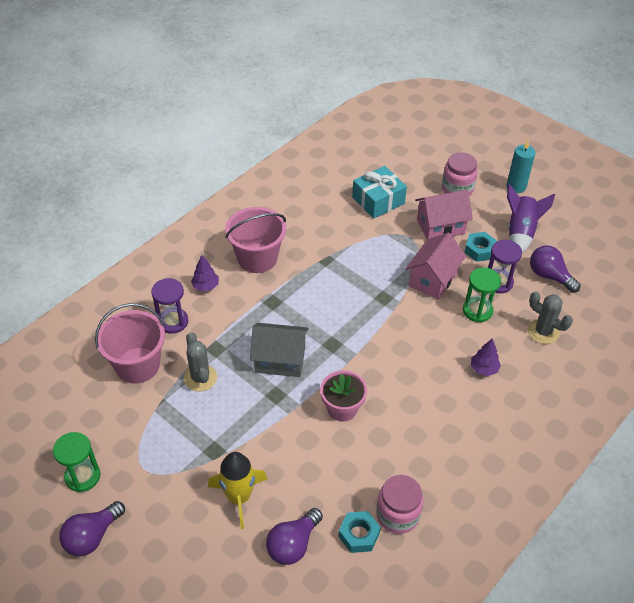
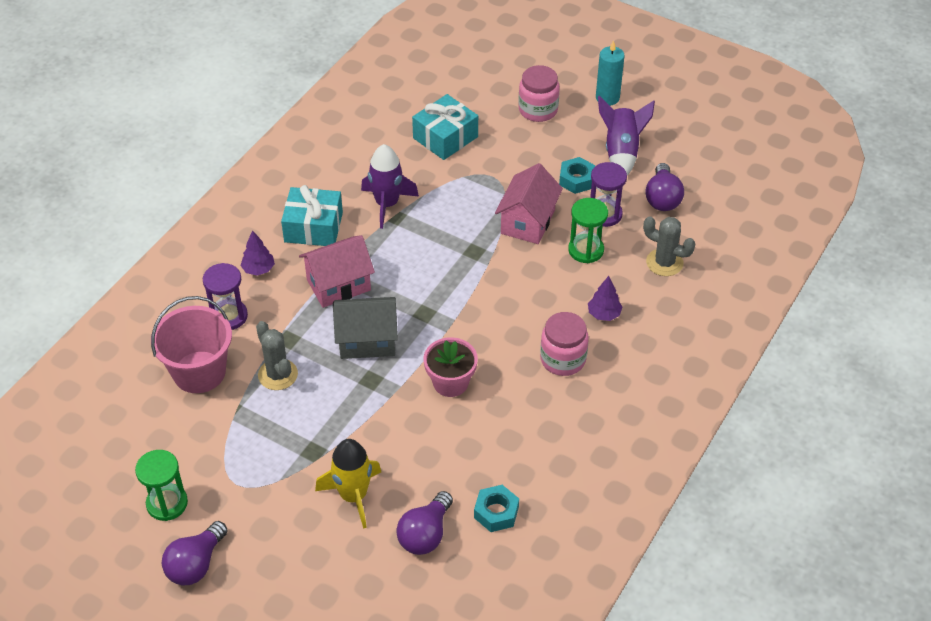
camera: 10 degrees left, 0 degrees up
pink bucket [225,207,286,273] -> turquoise gift [281,185,343,246]
pink jar [376,475,423,534] -> pink jar moved to [540,312,589,376]
pink house [415,190,473,239] -> pink house moved to [299,235,375,308]
purple light bulb [530,245,581,293] -> purple light bulb turned 120 degrees counterclockwise [646,163,684,211]
none -> purple rocket [361,144,419,229]

